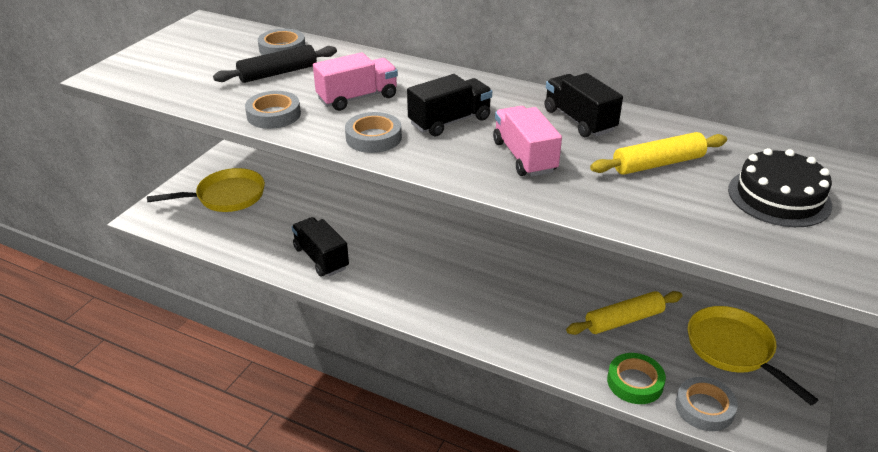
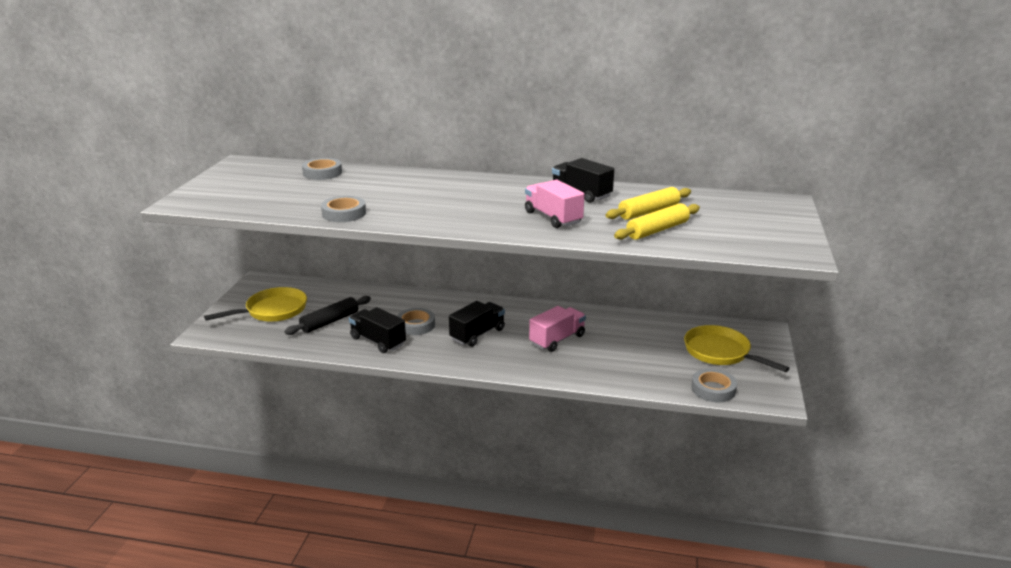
camera: 15 degrees left, 10 degrees down
black rolling pin [213,45,337,83] -> black rolling pin moved to [284,296,371,335]
pink truck [313,52,398,111] -> pink truck moved to [529,306,586,352]
grey tape [345,112,402,153] -> grey tape moved to [397,308,435,335]
black truck [407,74,492,137] -> black truck moved to [449,301,505,347]
yellow rolling pin [566,291,682,335] -> yellow rolling pin moved to [614,203,700,240]
green tape [607,353,666,404] -> none
black cake [728,148,832,227] -> none

